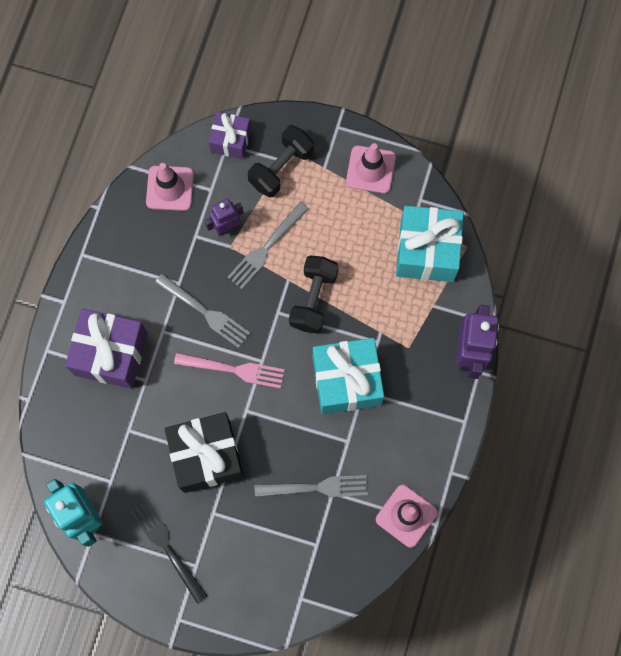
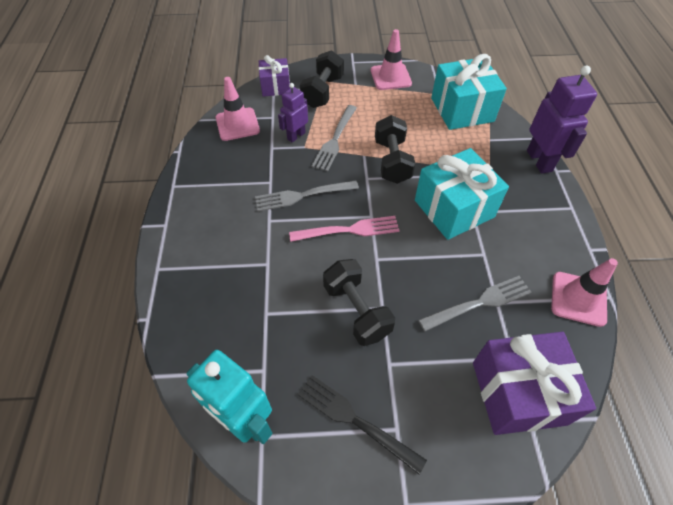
camera: 20 degrees left, 20 degrees down
purple gift [65,308,148,389] -> purple gift moved to [473,332,596,435]
grey fork [155,274,250,348] -> grey fork turned 150 degrees clockwise [255,180,359,212]
black gift [165,412,244,493] -> black dumbbell [323,259,395,346]

